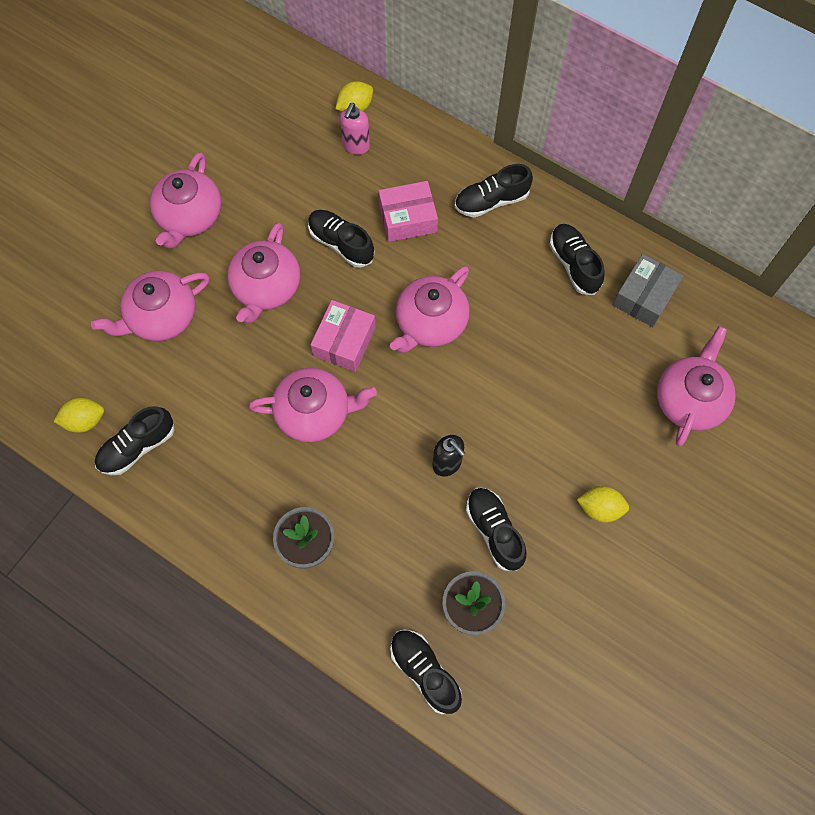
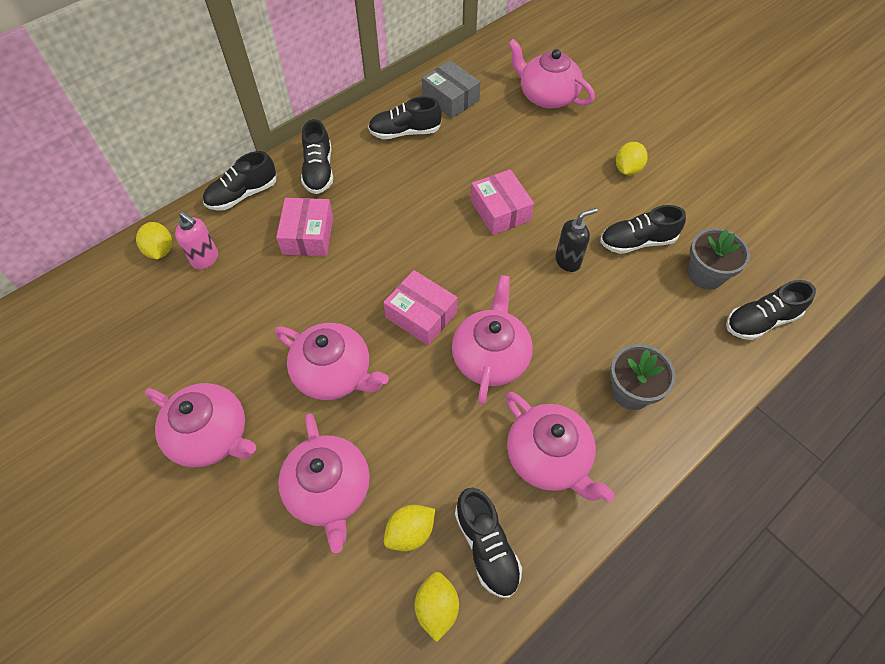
camera: 75 degrees left, 10 degrees down
black shoe [308,210,375,268] -> black shoe moved to [203,151,276,211]
pink teapot [390,266,470,353] -> pink teapot moved to [505,392,615,502]
none -> yellow lemon [384,505,435,551]
none -> pink box [471,169,534,235]

